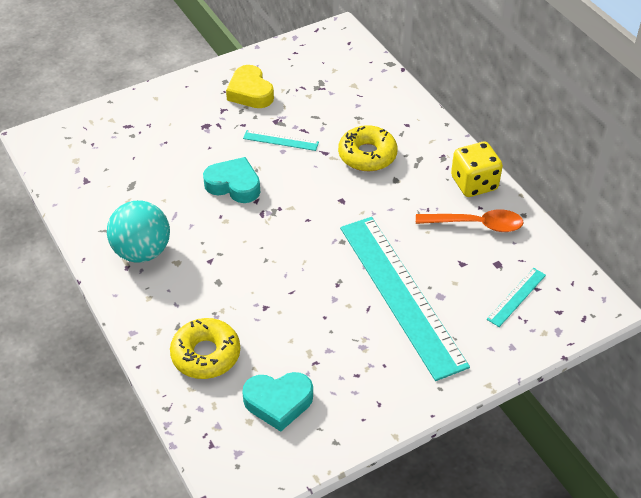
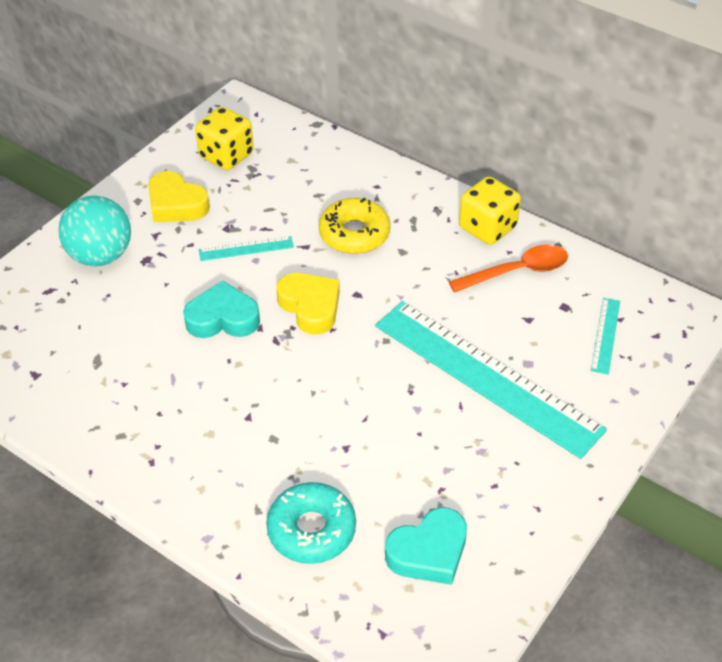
camera: 25 degrees left, 0 degrees up
turquoise ball [107,201,170,263] -> turquoise ball moved to [58,195,131,266]
yellow donut [170,318,240,379] -> turquoise donut [266,482,356,564]
none -> yellow dice [195,107,254,170]
none -> yellow heart [276,273,340,335]

